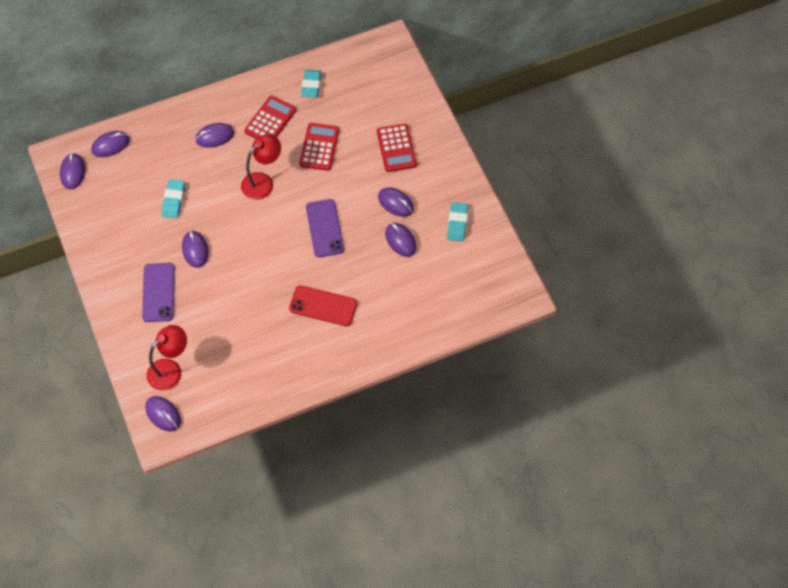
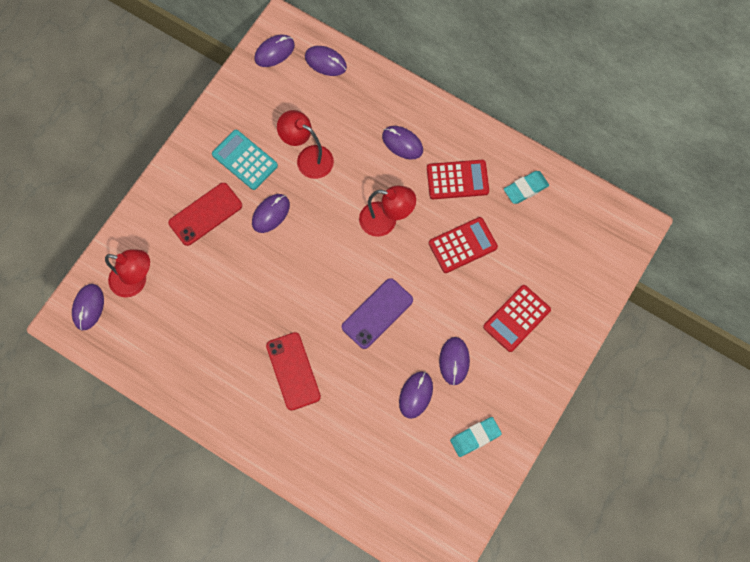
camera: 55 degrees right, 10 degrees up
purple phone [142,263,175,322] -> red phone [168,183,242,246]
turquoise eraser [162,180,185,218] -> red lamp [277,110,334,179]
none -> turquoise calculator [212,130,278,190]

